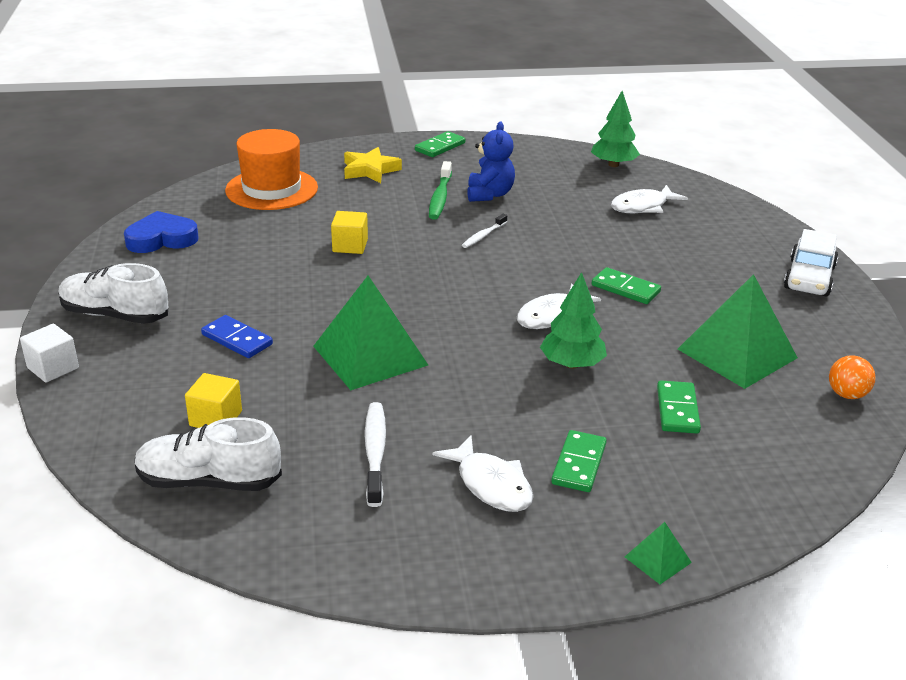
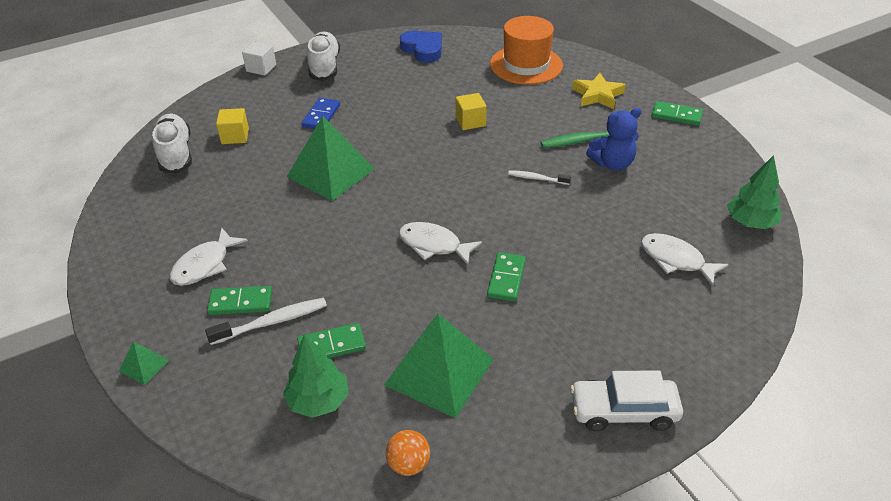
camera: 70 degrees right, 10 degrees up
white toothbrush [365,402,386,507] -> white toothbrush moved to [205,298,327,345]
green tree [540,272,607,369] -> green tree moved to [283,334,348,418]

